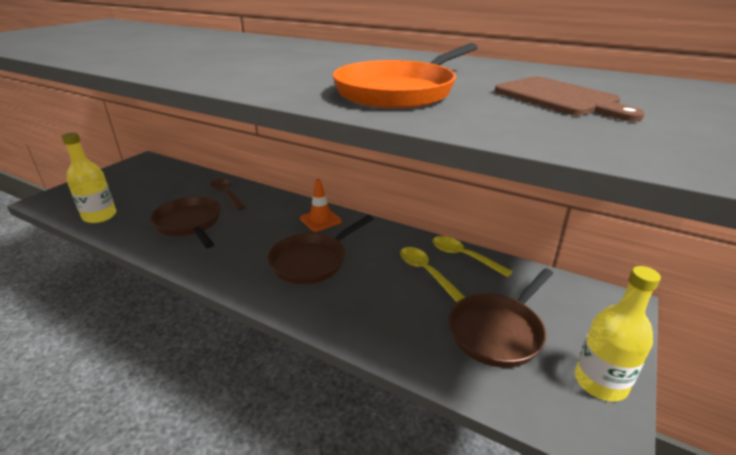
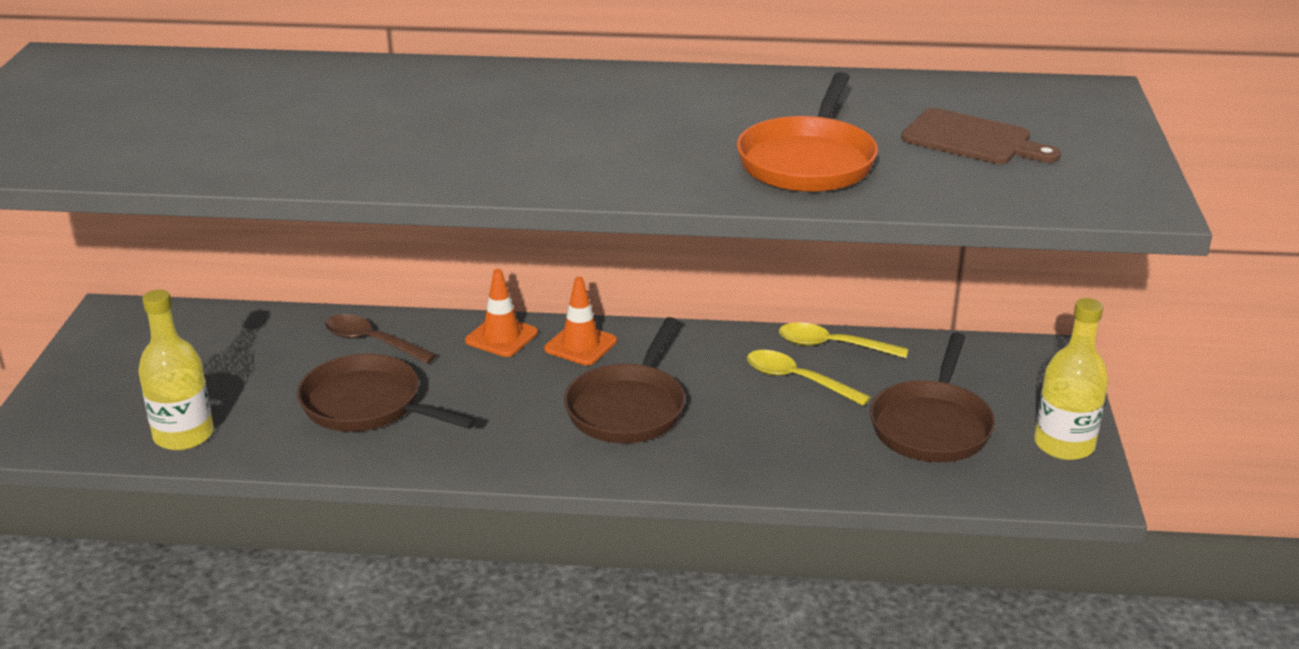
camera: 25 degrees left, 0 degrees up
none -> orange traffic cone [465,269,538,357]

